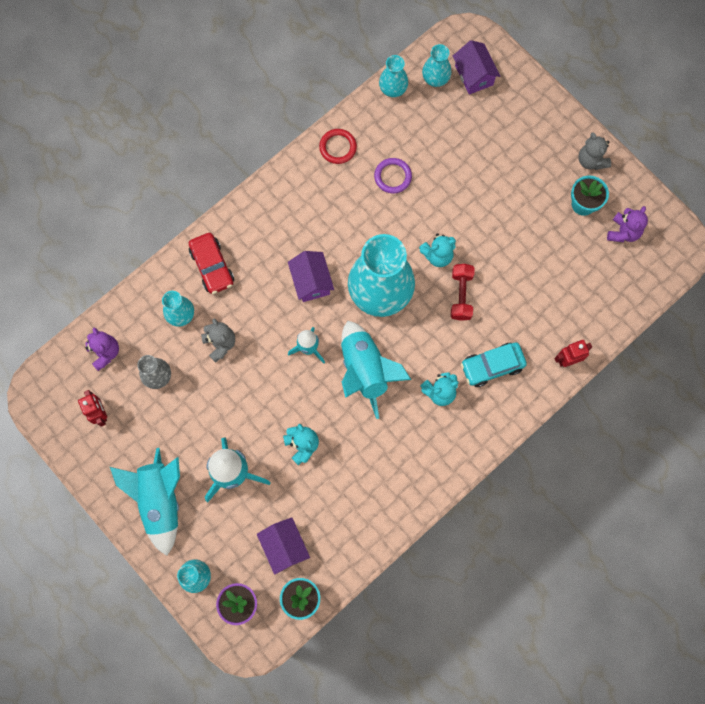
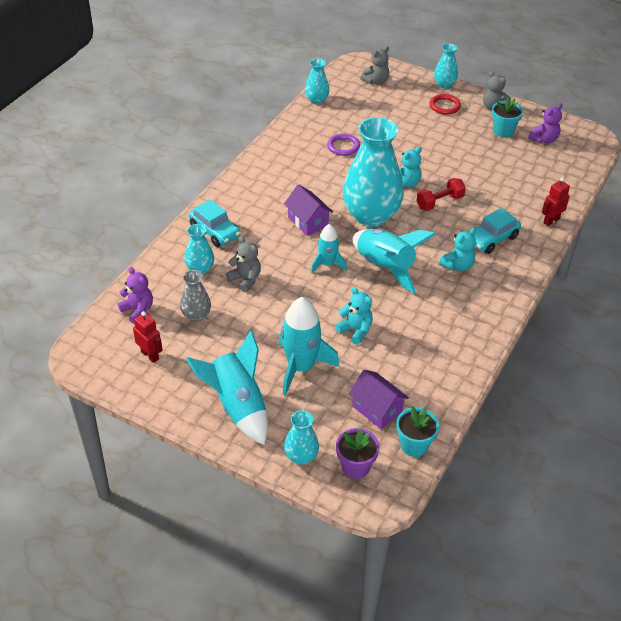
camera: 20 degrees left, 30 degrees down
red car [189,233,234,294] -> turquoise car [189,199,241,247]
red ring [319,129,357,164] -> red ring moved to [430,94,461,115]
turquoise vase [422,44,452,87] -> turquoise vase moved to [434,43,458,89]
red dumbbell [451,264,475,321] -> red dumbbell turned 75 degrees clockwise [416,178,466,211]
purple house [453,40,500,95] -> grey teddy bear [360,46,389,85]
purple teddy bear [607,206,648,242] -> purple teddy bear turned 45 degrees clockwise [528,103,562,143]

